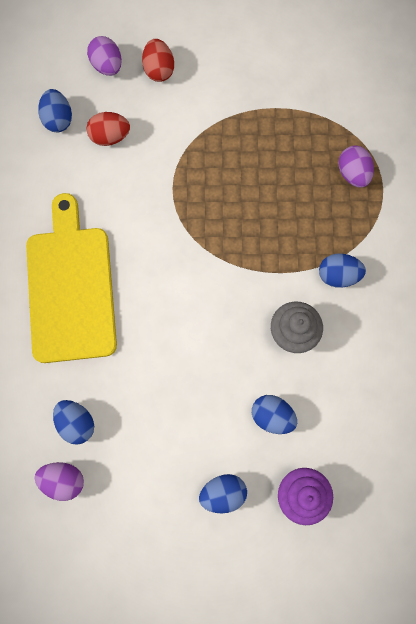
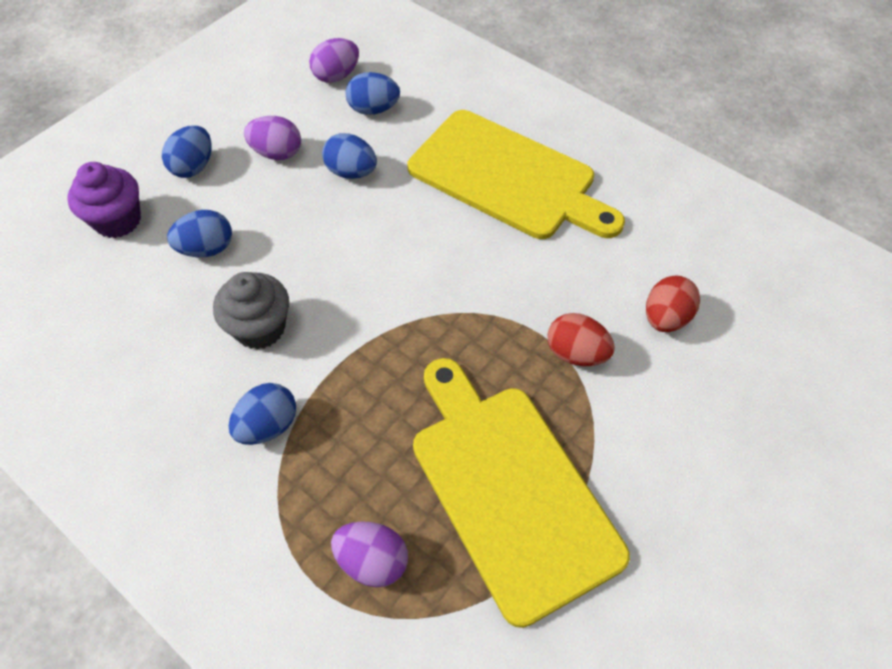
camera: 130 degrees right, 20 degrees down
blue egg [38,89,72,132] -> blue egg moved to [322,133,377,179]
purple egg [87,36,122,76] -> purple egg moved to [244,116,301,160]
red egg [142,39,174,82] -> red egg moved to [548,313,615,366]
none -> yellow cutting board [413,358,630,628]

